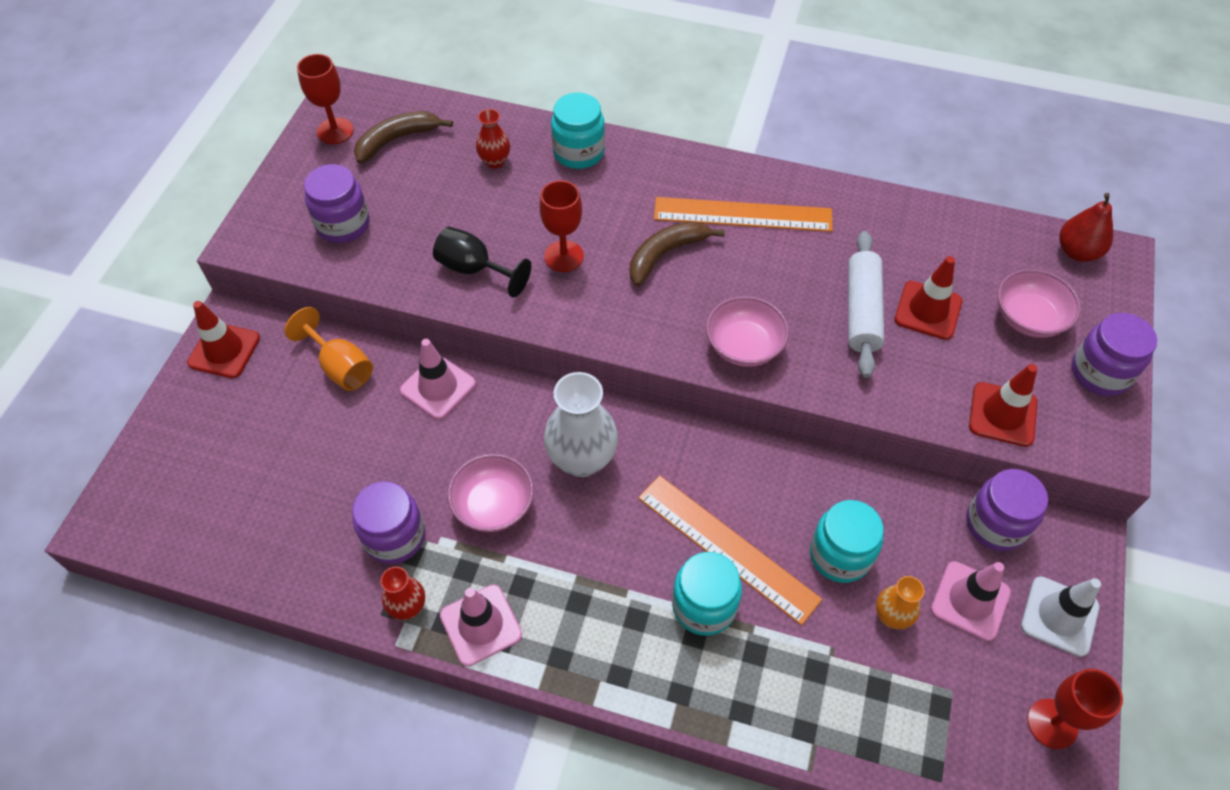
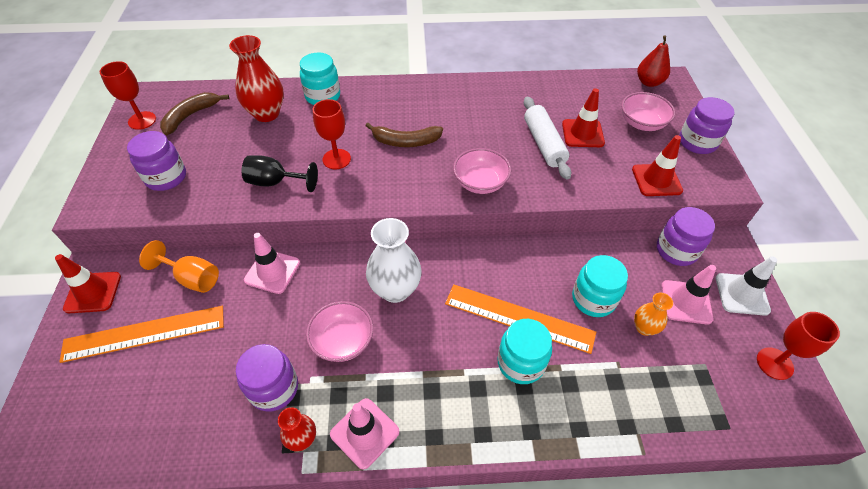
camera: 20 degrees left, 5 degrees down
red vase [476,109,510,169] -> red vase [229,35,284,122], size x1.85
brown banana [630,221,725,286] -> brown banana turned 120 degrees counterclockwise [365,123,443,147]
orange ruler [654,197,833,232] -> orange ruler moved to [59,306,224,363]

